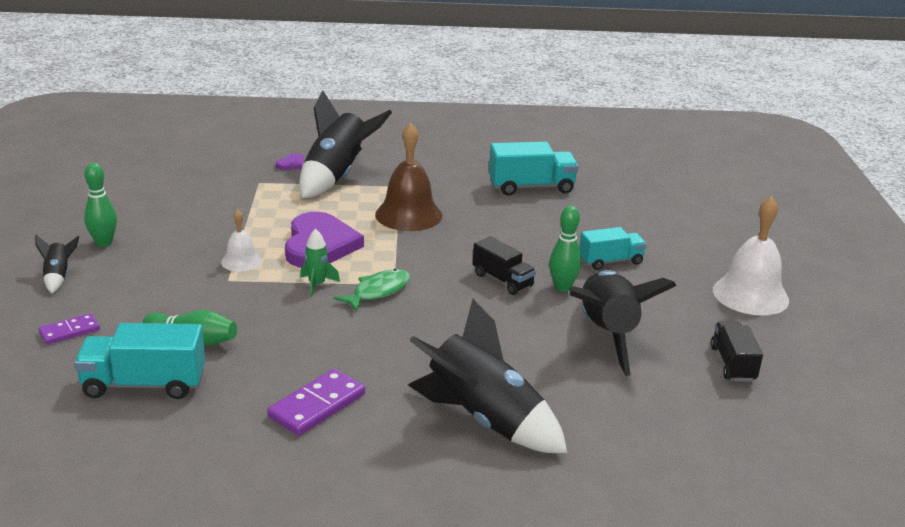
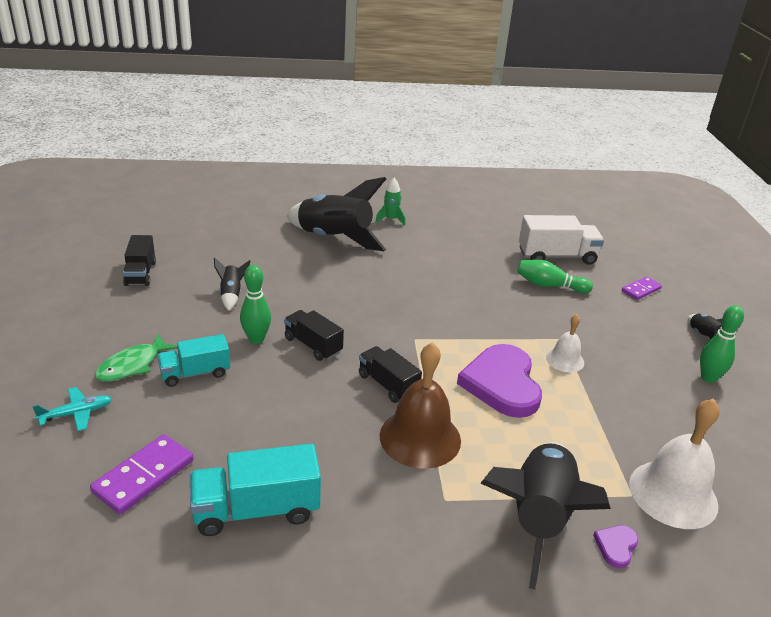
camera: 175 degrees right, 5 degrees up
turquoise truck [74,323,205,399] -> white truck [519,215,604,265]
purple domino [267,369,365,436] -> purple domino moved to [90,434,194,514]
green rocket [300,229,340,297] -> green rocket moved to [375,178,405,226]
green fish [334,269,410,312] -> green fish moved to [94,334,178,382]
black rocket [569,270,677,376] -> black rocket [214,258,250,311], size x0.44
white bell [713,196,789,316] -> white bell moved to [629,398,720,529]
none -> turquoise plane [32,387,112,431]
none -> black truck [359,346,422,403]

